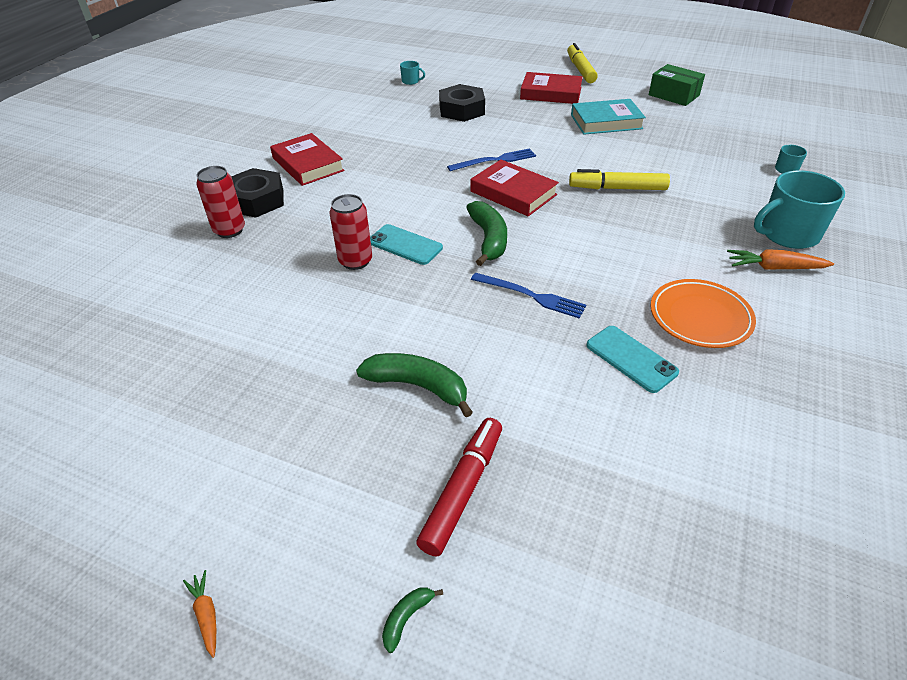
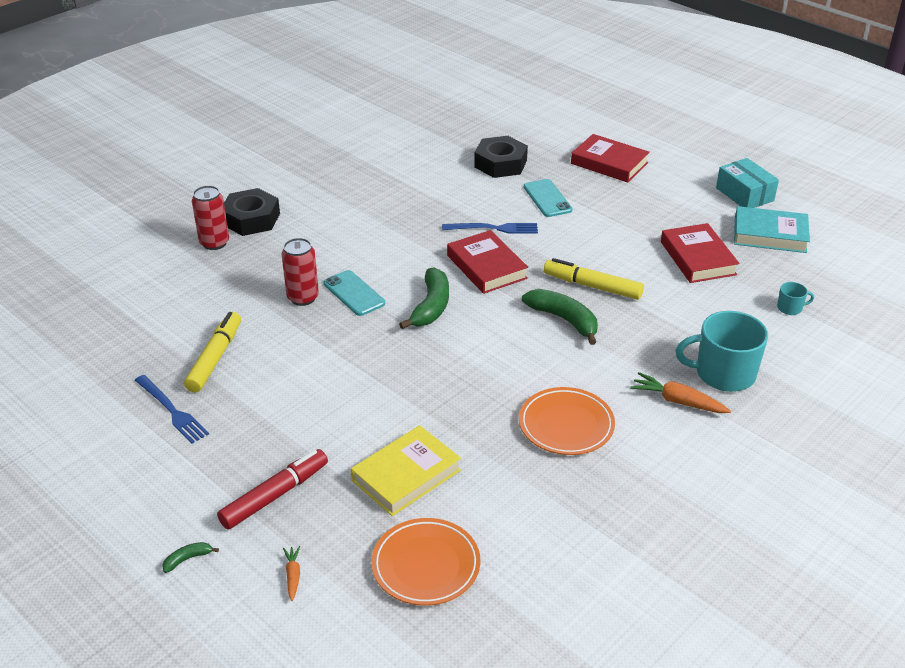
camera: 20 degrees right, 5 degrees down
orange carrot [183,570,216,658] -> orange carrot moved to [283,546,300,601]
red book [270,133,345,186] -> red book moved to [661,223,740,283]
green banana [356,353,473,417] -> green banana moved to [522,289,598,345]
turquoise mug [400,61,425,85] -> none
blue fork [471,273,586,319] -> blue fork moved to [135,375,209,444]
yellow marker [567,43,598,83] -> yellow marker moved to [184,312,241,393]
turquoise book [571,99,646,135] -> turquoise book moved to [734,206,810,253]
turquoise phone [586,326,679,393] -> turquoise phone moved to [524,179,573,217]
green box [649,64,705,106] -> turquoise box [716,158,779,208]
none -> yellow book [351,425,461,516]
none -> orange plate [371,518,480,606]

